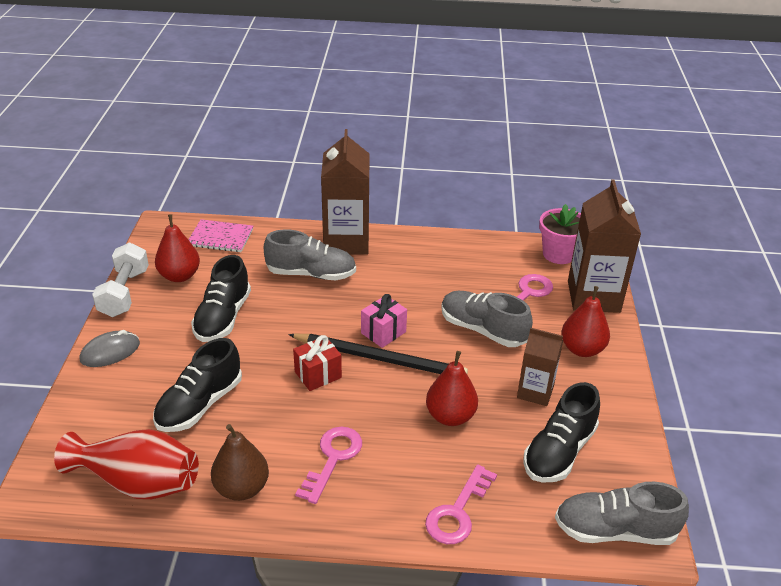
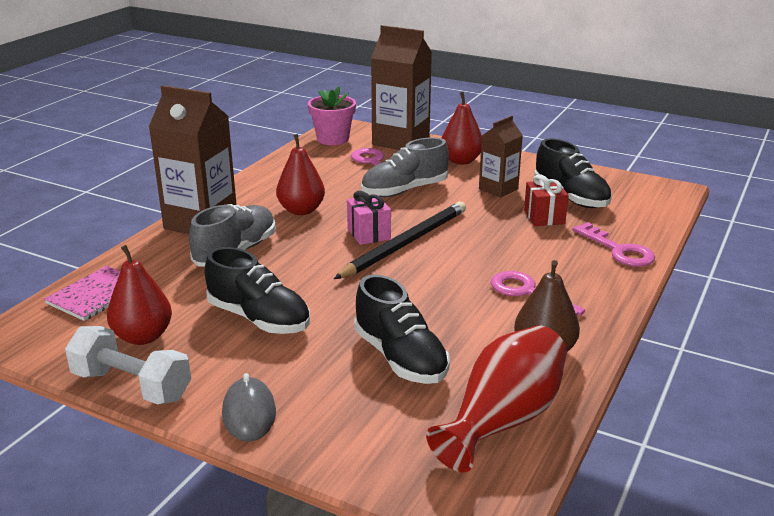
camera: 65 degrees left, 10 degrees down
red gift [293,335,342,391] -> red gift moved to [524,174,569,226]
red pear [426,351,478,426] -> red pear moved to [276,134,325,215]
grey shoe [555,482,689,545] -> none

